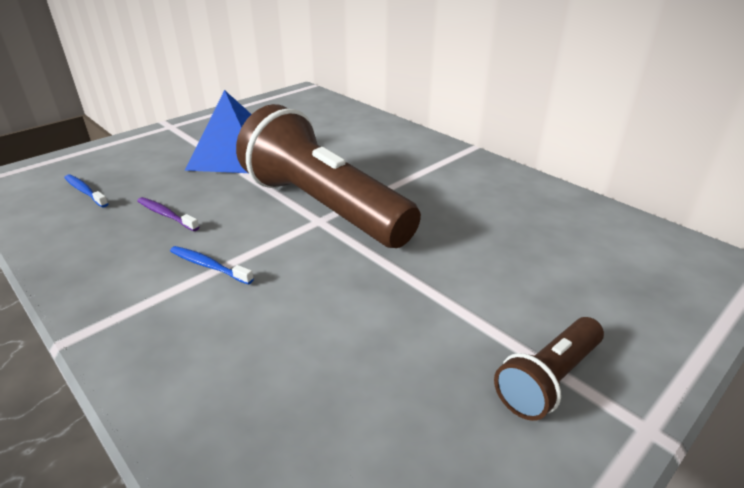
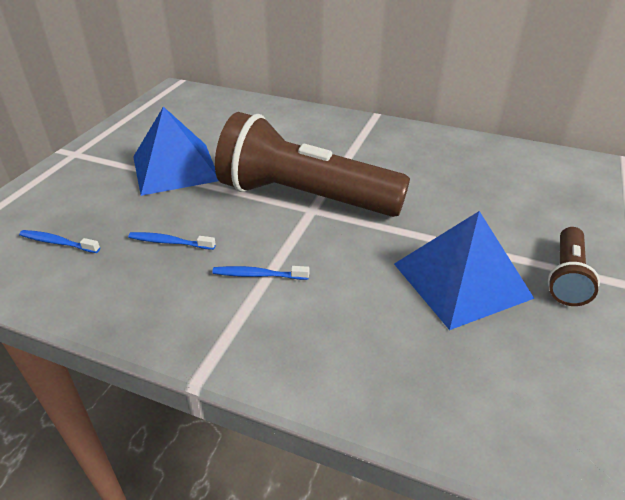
camera: 25 degrees left, 5 degrees up
purple toothbrush [137,197,199,231] -> blue toothbrush [128,232,216,250]
none -> blue pyramid [394,211,534,330]

